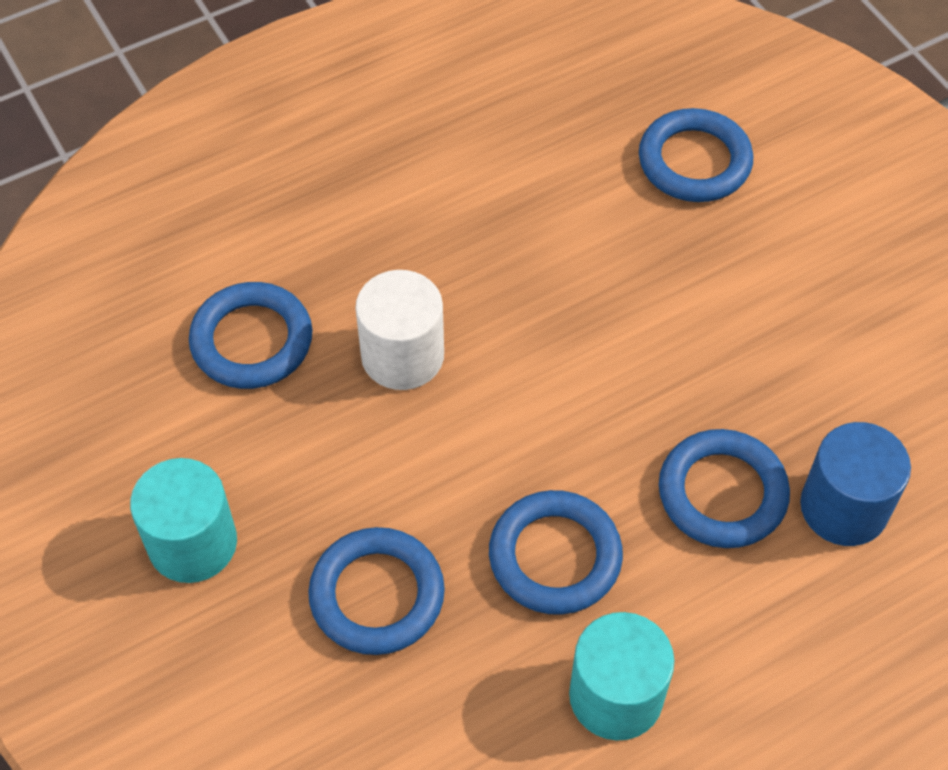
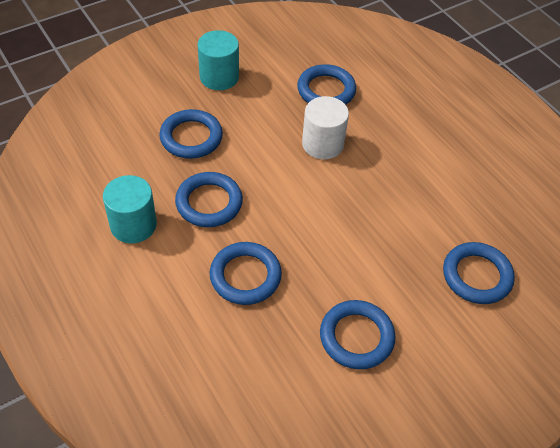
camera: 85 degrees right, 5 degrees down
blue cylinder [800,422,911,546] -> none
none -> blue ring [320,300,396,369]

